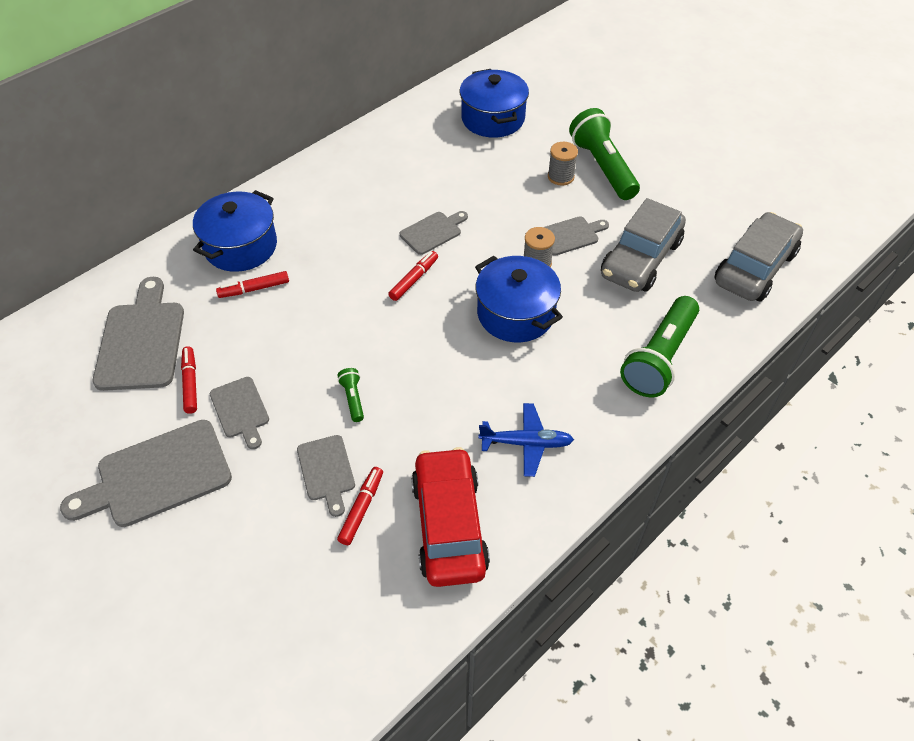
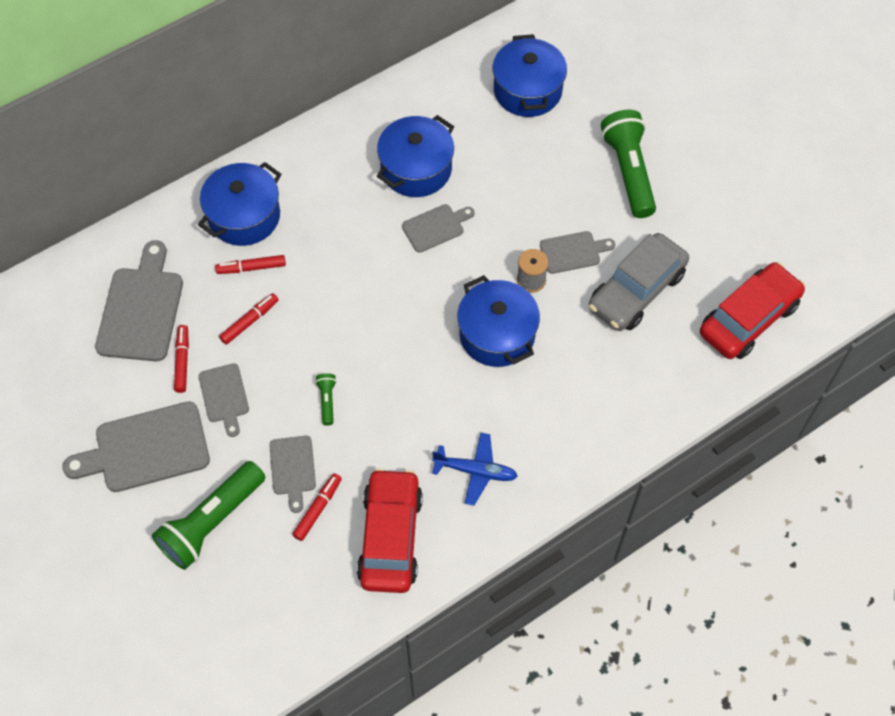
camera: 10 degrees right, 10 degrees up
red marker [389,251,438,301] -> red marker moved to [219,293,279,345]
grey spool [548,142,578,186] -> none
green flashlight [620,296,699,397] -> green flashlight moved to [152,461,265,570]
grey car [714,212,803,301] -> red car [700,262,806,359]
none -> blue pot [377,115,454,197]

